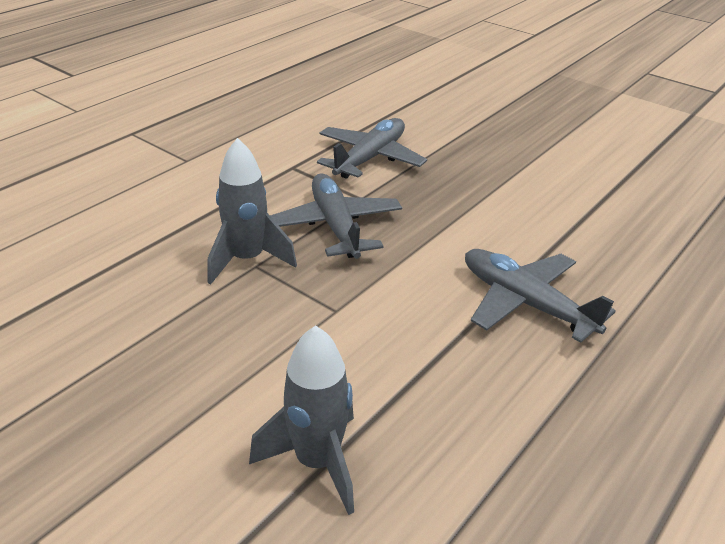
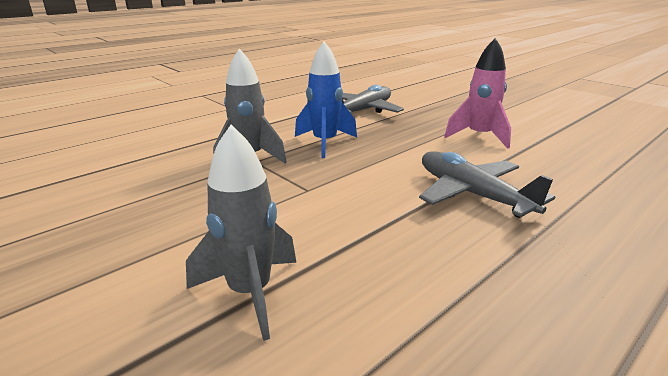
camera: 10 degrees right, 10 degrees down
grey plane [270,174,402,259] -> blue rocket [295,41,357,158]
none -> pink rocket [444,38,511,149]

